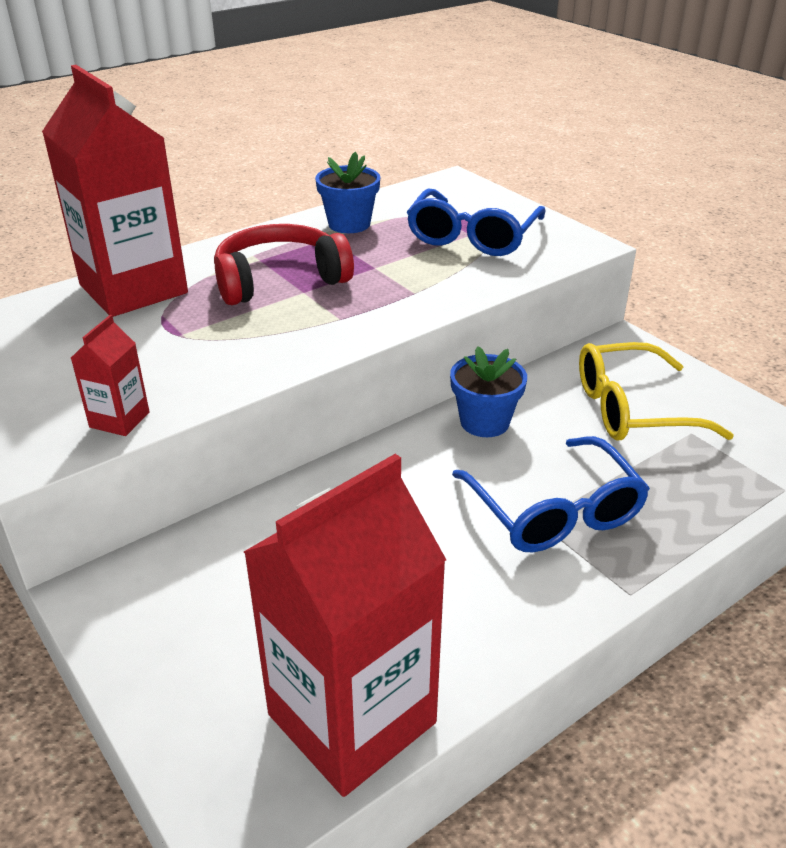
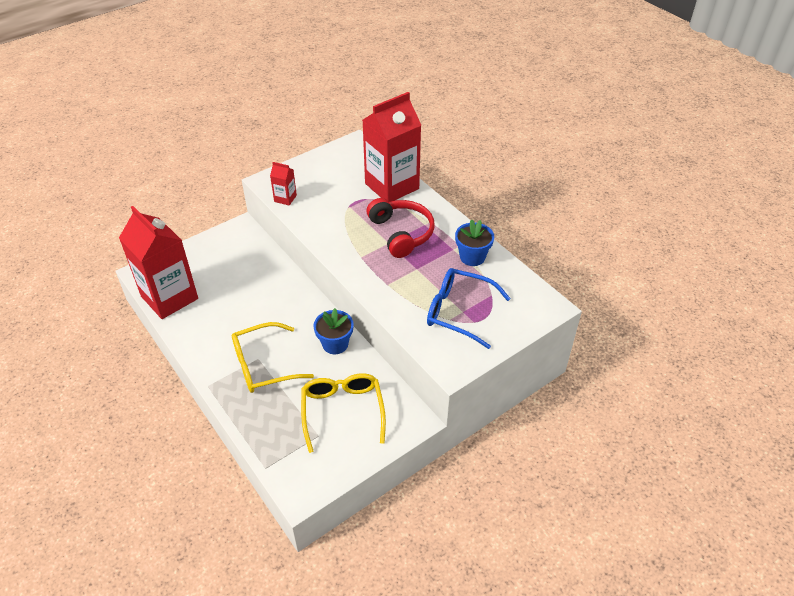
camera: 90 degrees right, 10 degrees up
blue glasses [452,436,650,552] -> yellow glasses [232,322,314,393]

